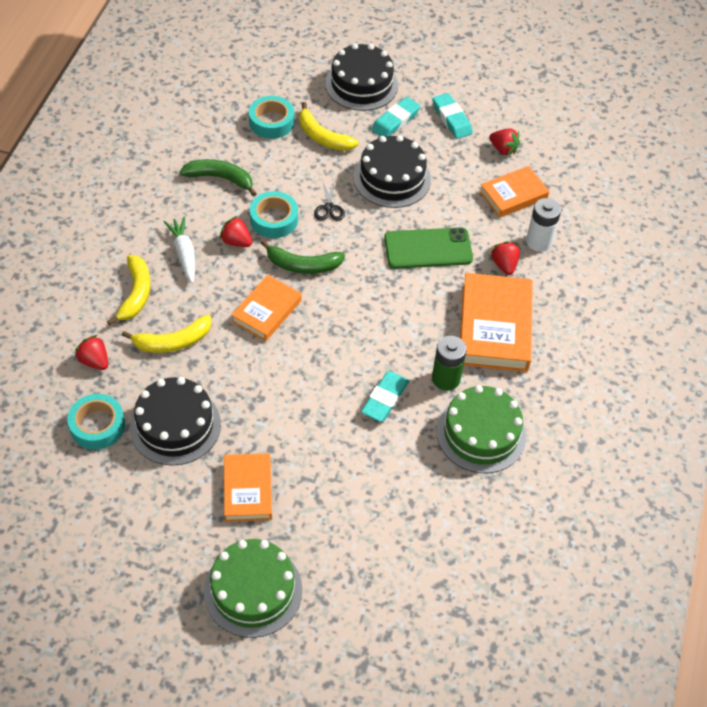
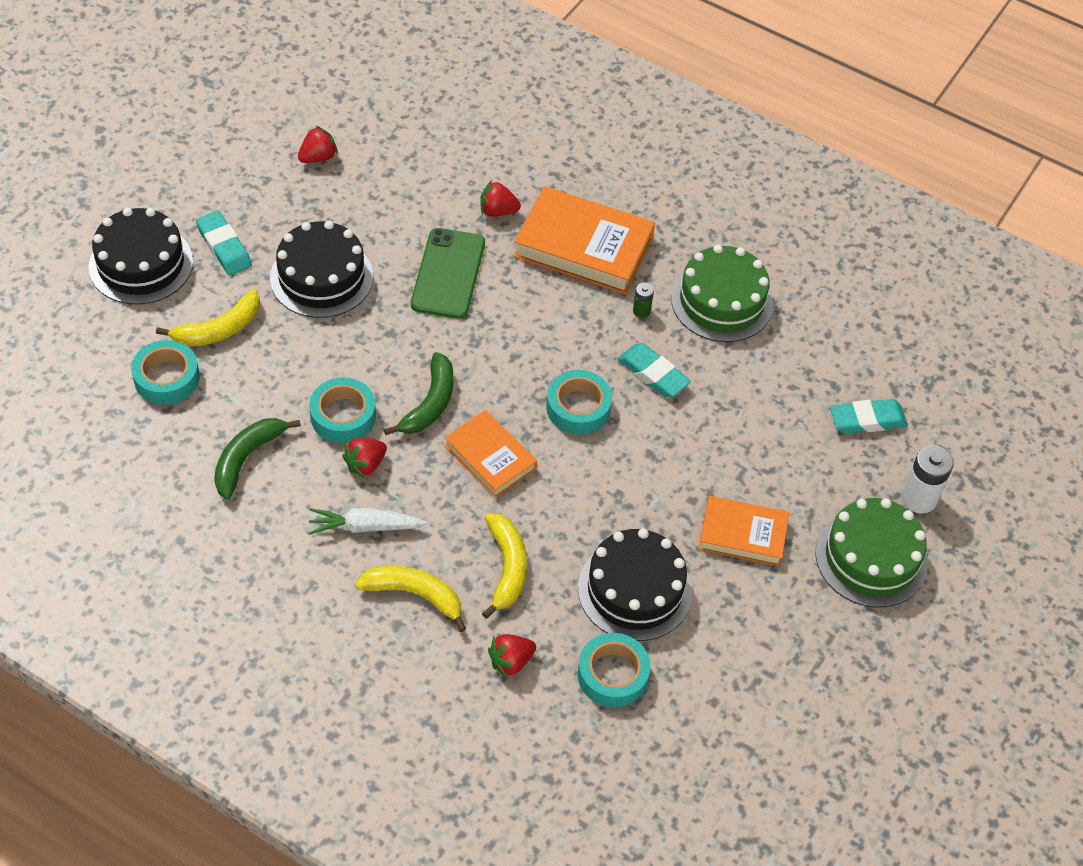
camera: 75 degrees left, 0 degrees up
black scissors [314,179,345,221] -> none
turquoise eraser [432,93,473,139] -> turquoise eraser moved to [830,399,908,434]
green battery [432,336,467,391] -> green battery [633,283,654,318], size x0.53
orange book [479,166,549,218] -> none
white battery [526,198,561,252] -> white battery moved to [902,445,954,514]
none -> turquoise tape [546,370,612,435]

